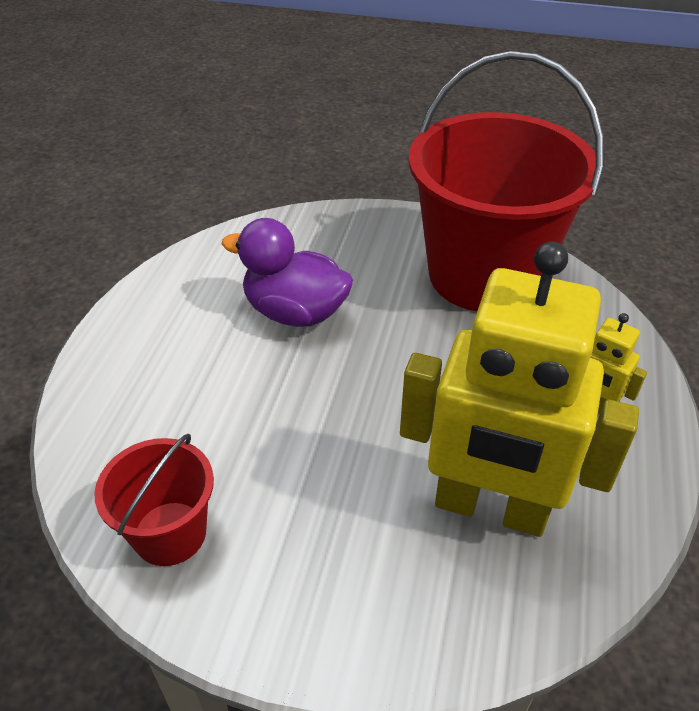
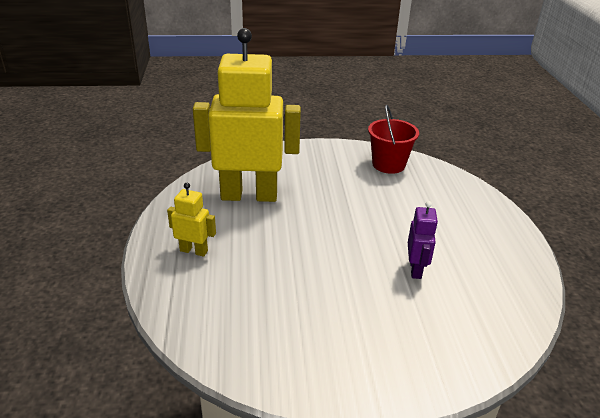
camera: 160 degrees right, 10 degrees down
purple duck [222,218,353,327] -> purple robot [408,201,438,279]
red bucket [408,51,604,312] -> none

